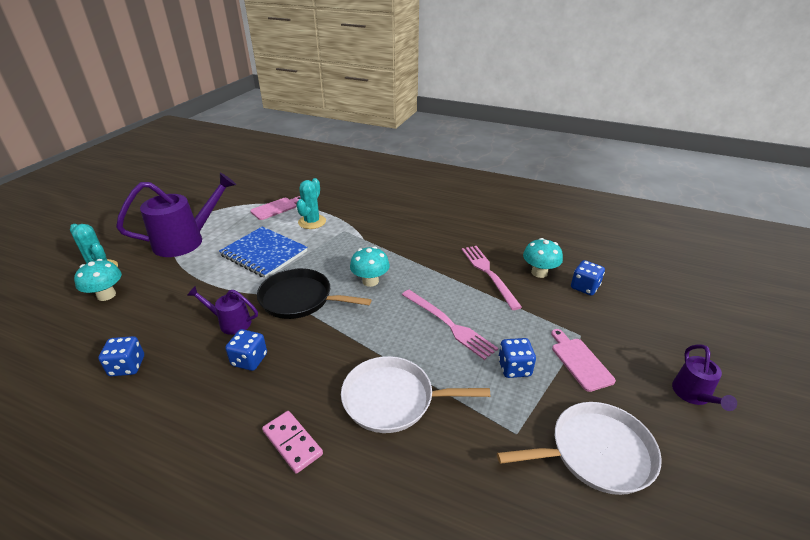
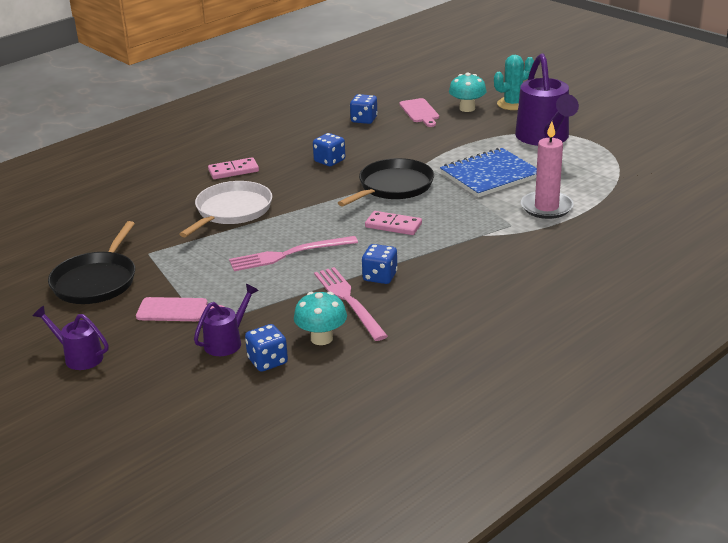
camera: 115 degrees right, 5 degrees down
purple watering can [187,286,258,335] -> purple watering can moved to [194,284,259,356]
pink cutting board [250,196,301,220] -> pink cutting board moved to [400,98,439,127]
turquoise cactus [296,178,326,229] -> pink candle [521,121,574,219]
turquoise mushroom [350,246,390,287] -> pink domino [365,211,422,235]
pink fork [462,246,522,310] -> pink fork turned 120 degrees counterclockwise [314,267,388,341]
white pan [497,402,662,495] -> black pan [48,221,135,304]
blue dice [498,338,536,378] -> blue dice moved to [362,244,398,284]

